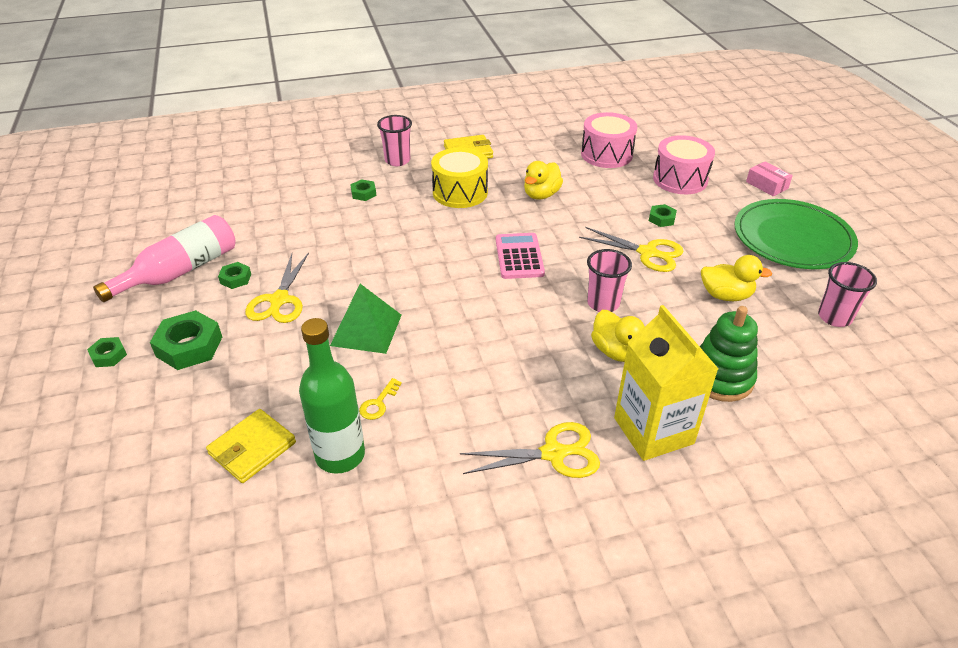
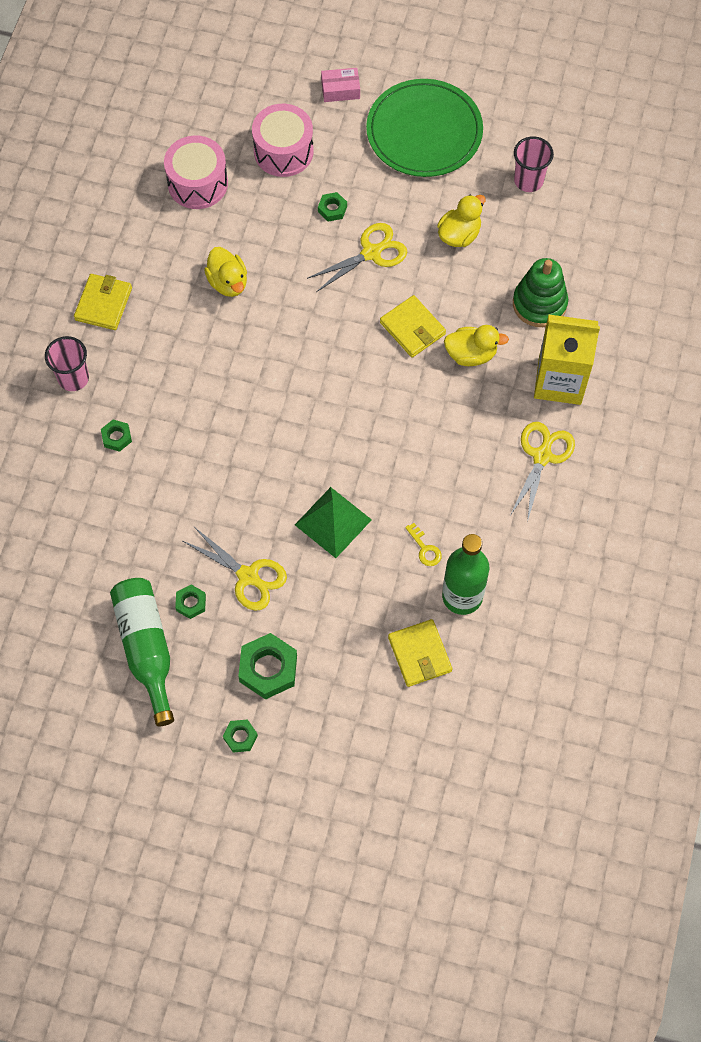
camera: 60 degrees left, 25 degrees up
pink bottle [93,215,236,302] -> green bottle [110,578,174,726]
yellow drum [431,147,488,208] -> none
pink calculator [496,233,545,279] -> none
pink cup [587,249,632,312] -> yellow wallet [380,295,446,358]

